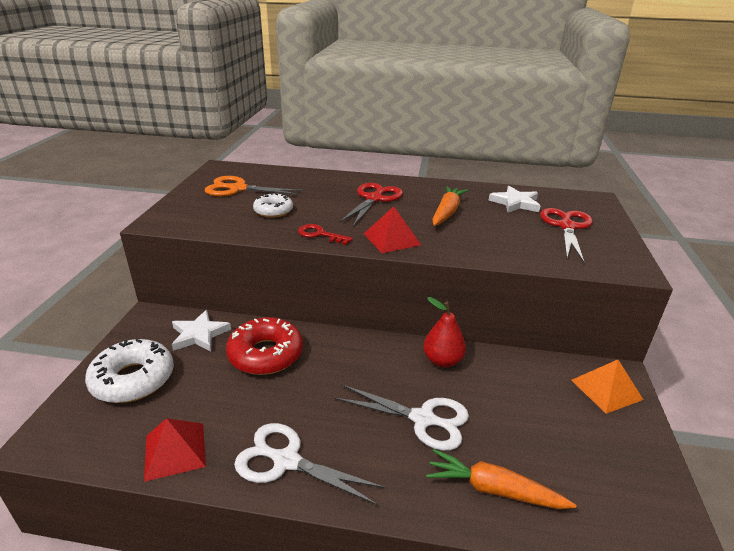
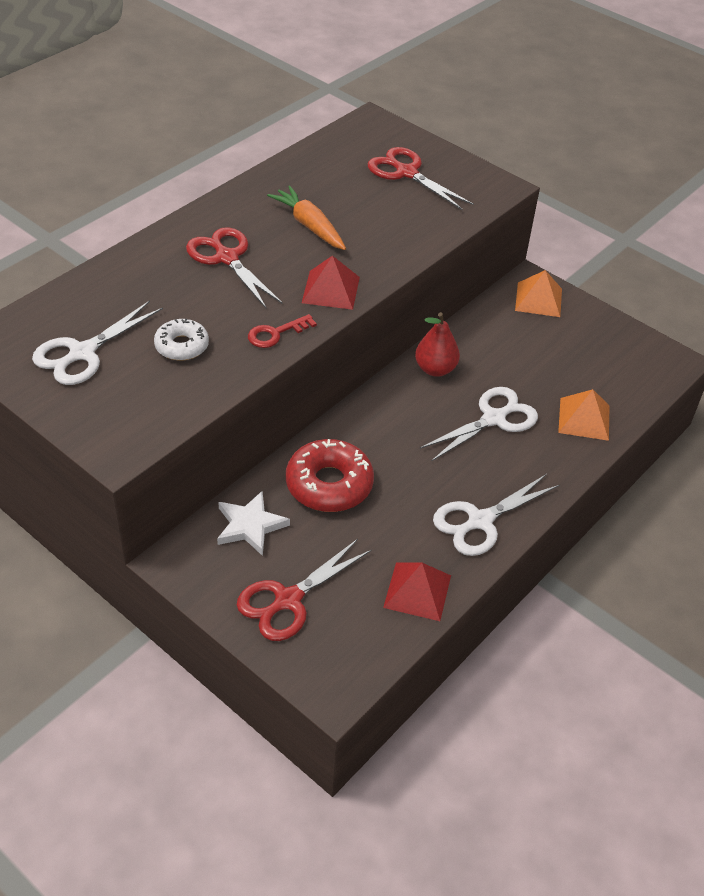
camera: 60 degrees left, 15 degrees up
white donut [85,339,174,403] -> red scissors [237,539,372,641]
orange scissors [205,176,303,196] -> white scissors [32,301,163,385]
orange carrot [426,449,576,509] -> orange pyramid [558,389,610,441]
white star [488,186,541,213] -> none

